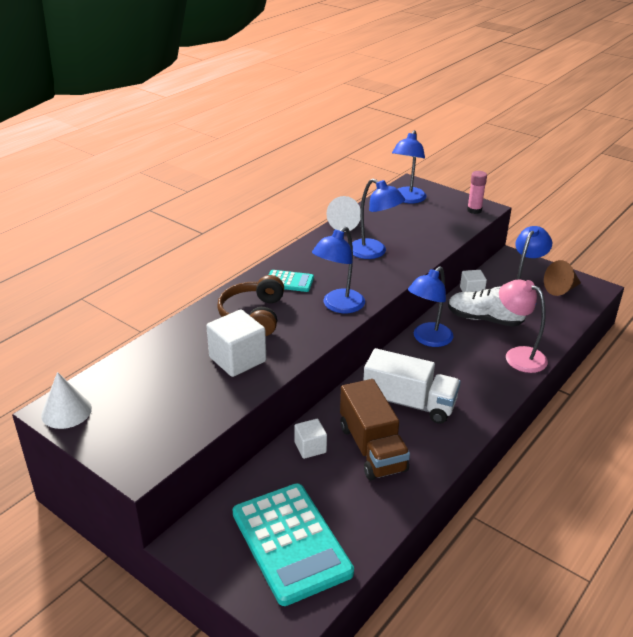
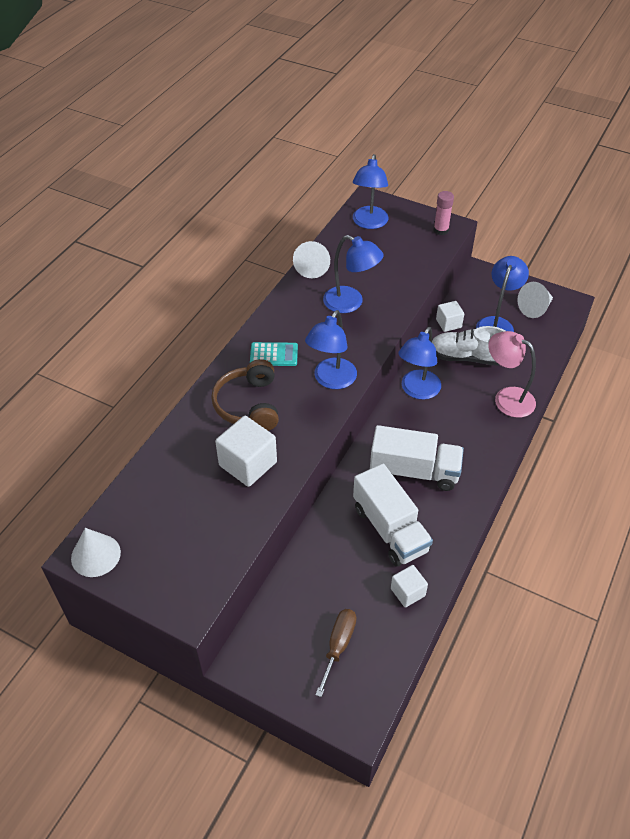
camera: 10 degrees left, 15 degrees up
turquoise calculator [233,483,354,606] -> brown screwdriver [315,609,357,697]
white cube [294,419,327,459] -> white cube moved to [391,565,428,608]
brown truck [340,379,410,481] -> white truck [353,464,433,567]
brown cone [544,260,581,296] -> white cone [517,282,553,318]

